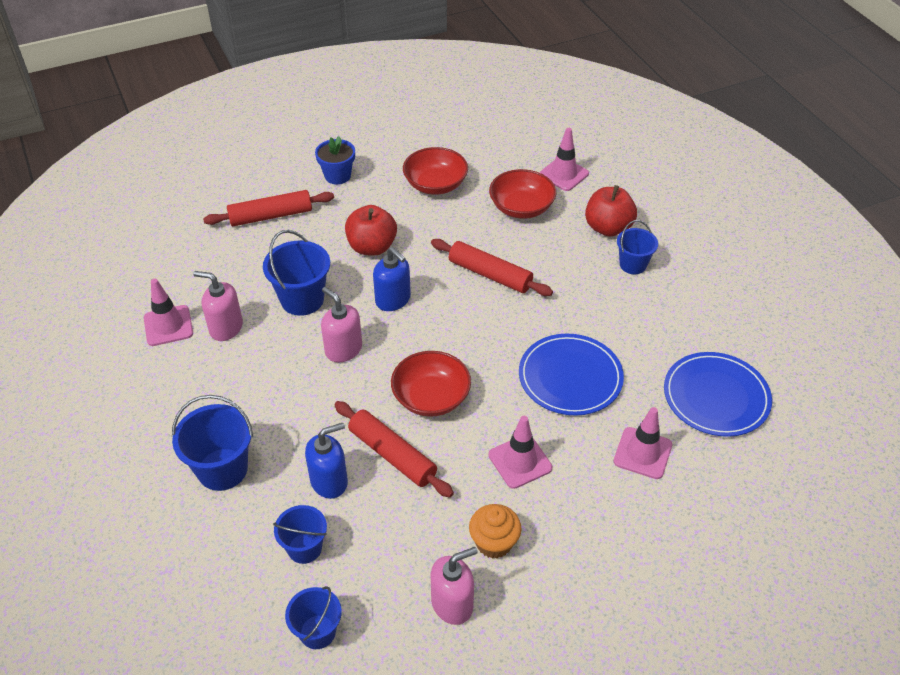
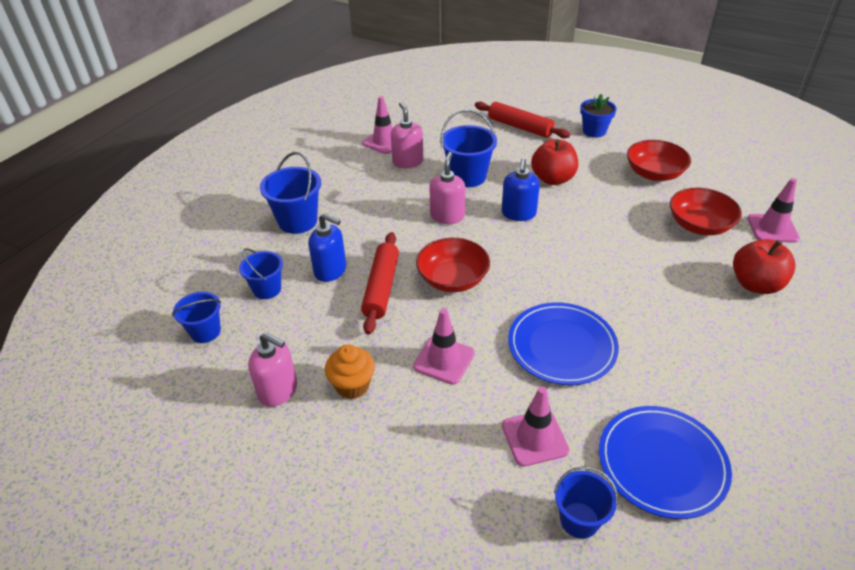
camera: 55 degrees right, 5 degrees down
red rolling pin [431,239,553,296] -> none
blue bucket [617,220,658,274] -> blue bucket moved to [554,466,618,539]

